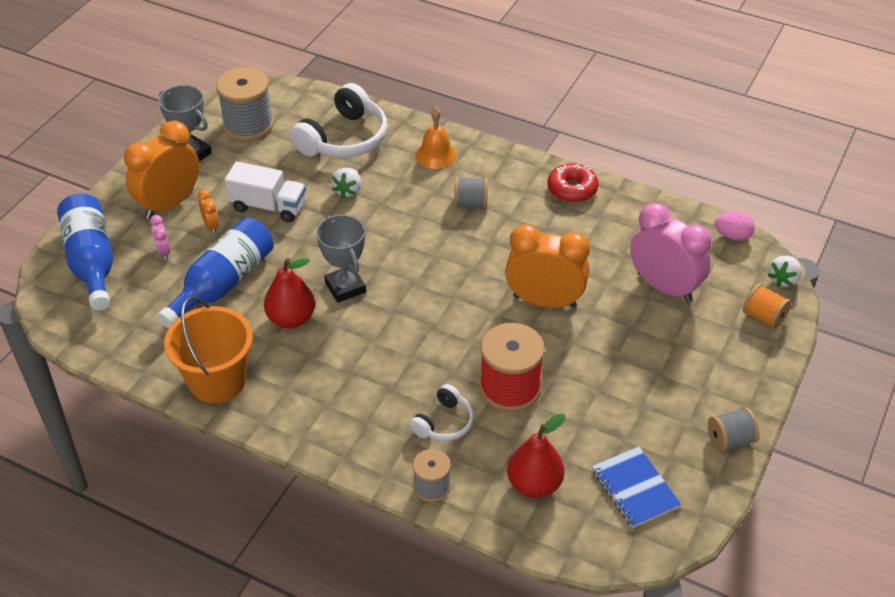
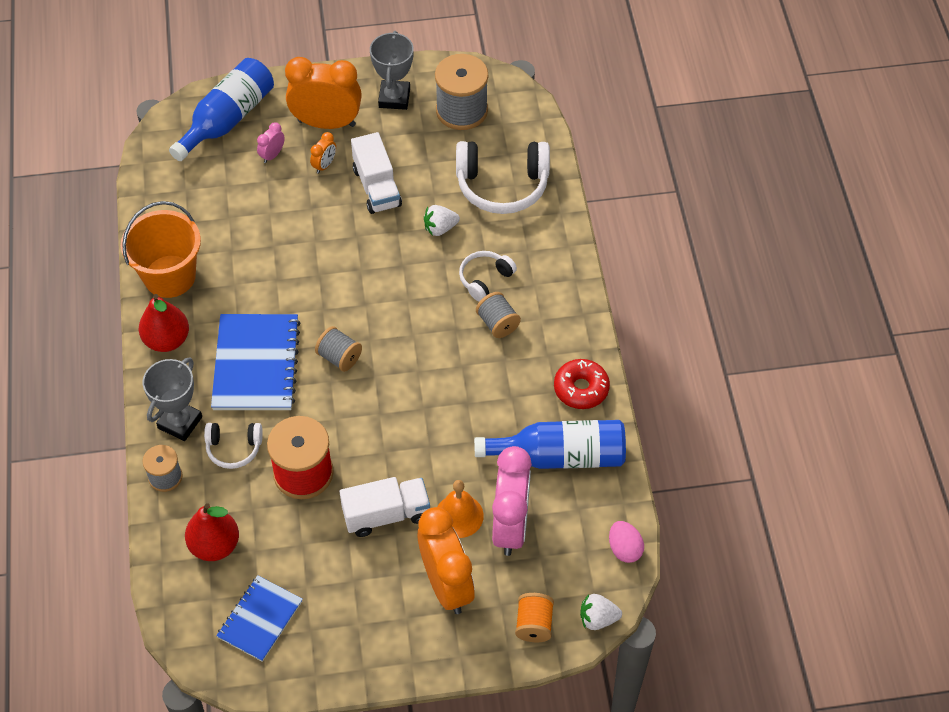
camera: 55 degrees right, 10 degrees up
blue bottle [157,217,274,328] -> blue bottle moved to [474,420,626,469]
red pear [264,258,315,328] -> red pear moved to [139,294,189,352]
grey trophy [316,215,366,303] -> grey trophy moved to [143,357,202,441]
orange bell [415,107,457,169] -> orange bell moved to [437,480,484,538]
orange clock [505,224,590,308] -> orange clock moved to [418,507,475,614]
grey spool [708,407,759,452] -> grey spool moved to [315,326,362,372]
none -> blue notebook [211,314,300,410]
none -> white truck [340,477,430,537]
none -> white headphones [459,251,517,302]

